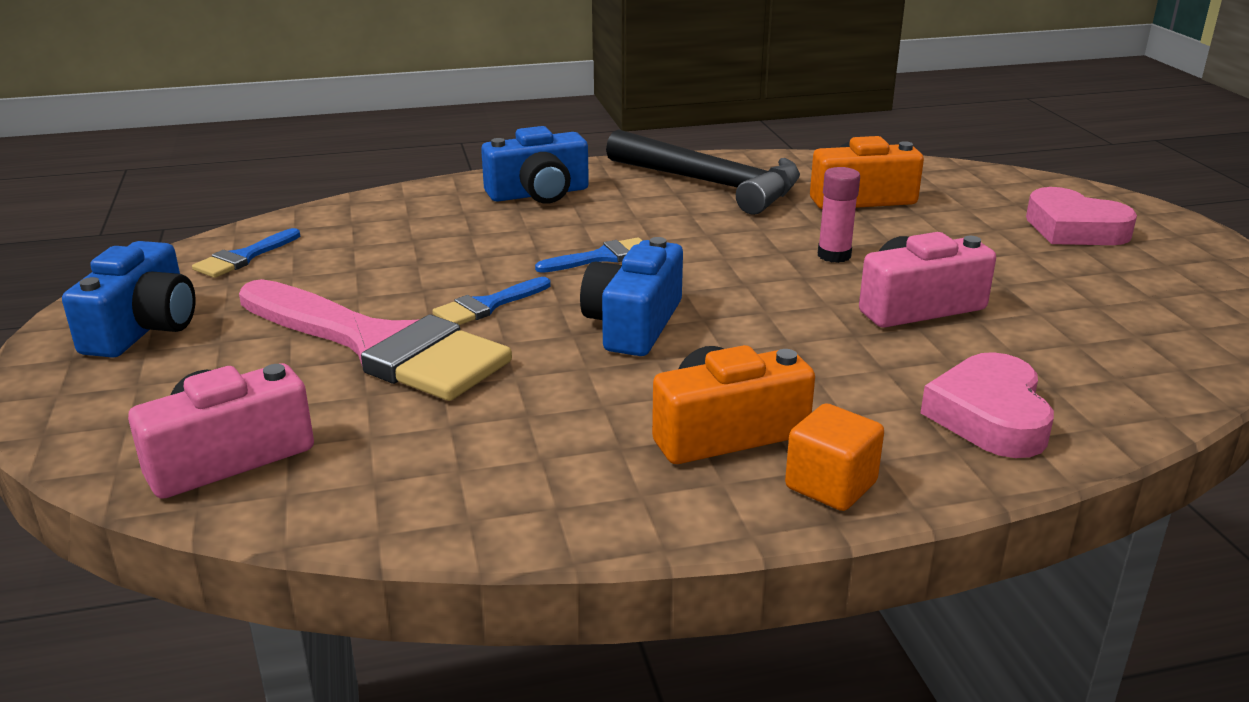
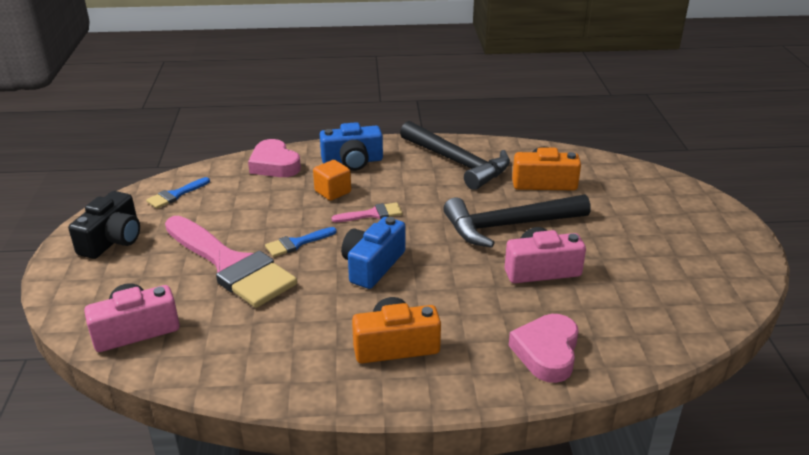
camera: 10 degrees right, 5 degrees up
blue camera [62,241,196,358] -> black camera [68,191,140,259]
blue brush [535,237,643,273] -> pink brush [332,202,402,222]
orange cube [785,403,884,511] -> orange cube moved to [313,160,351,201]
pink glue stick [818,167,860,263] -> black hammer [443,194,591,247]
pink heart [1026,187,1137,245] -> pink heart moved to [248,139,301,177]

